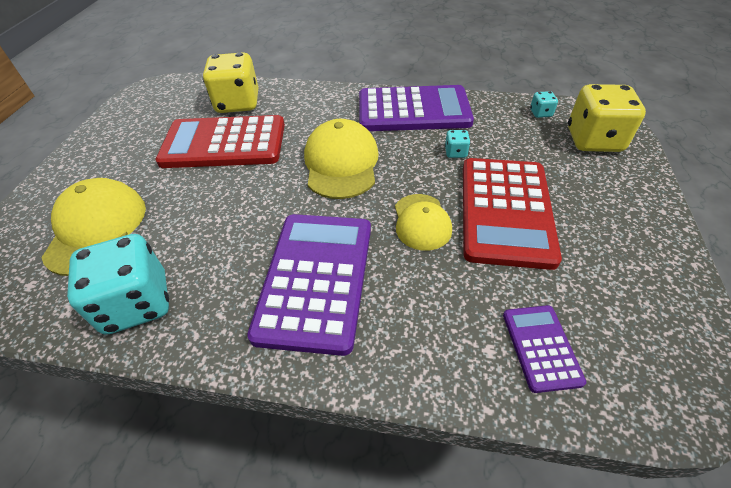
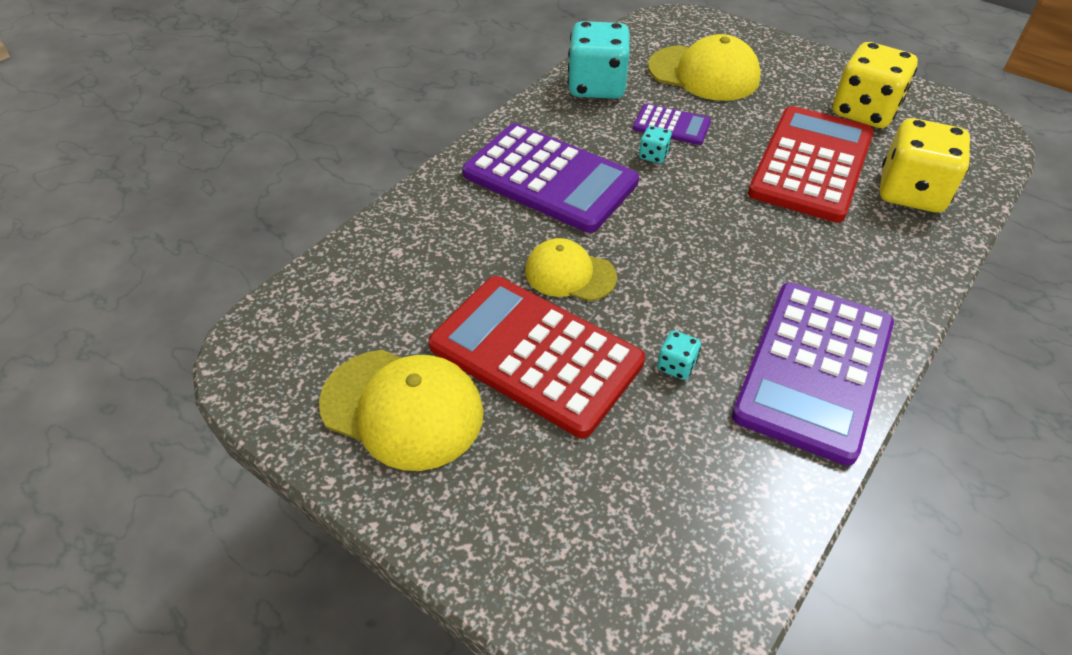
camera: 115 degrees right, 0 degrees up
yellow cap [304,119,378,199] -> yellow cap moved to [319,350,484,471]
purple calculator [503,305,586,393] -> purple calculator moved to [633,104,711,145]
turquoise dice [530,91,558,118] -> turquoise dice moved to [639,126,672,163]
yellow dice [568,84,646,152] -> yellow dice moved to [833,42,918,128]

